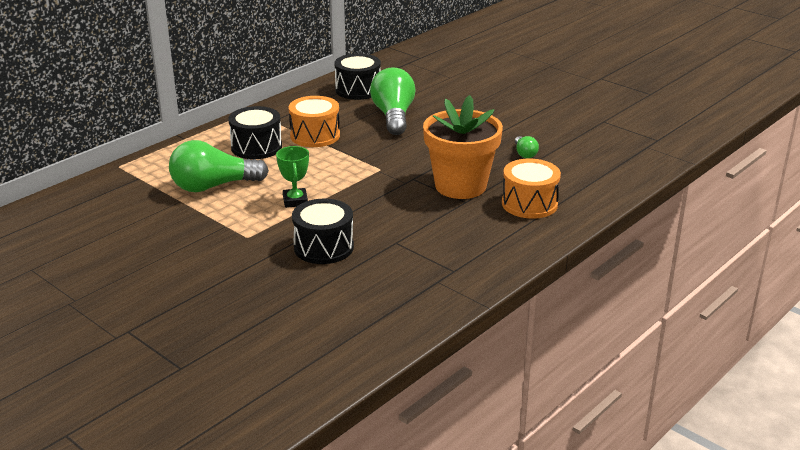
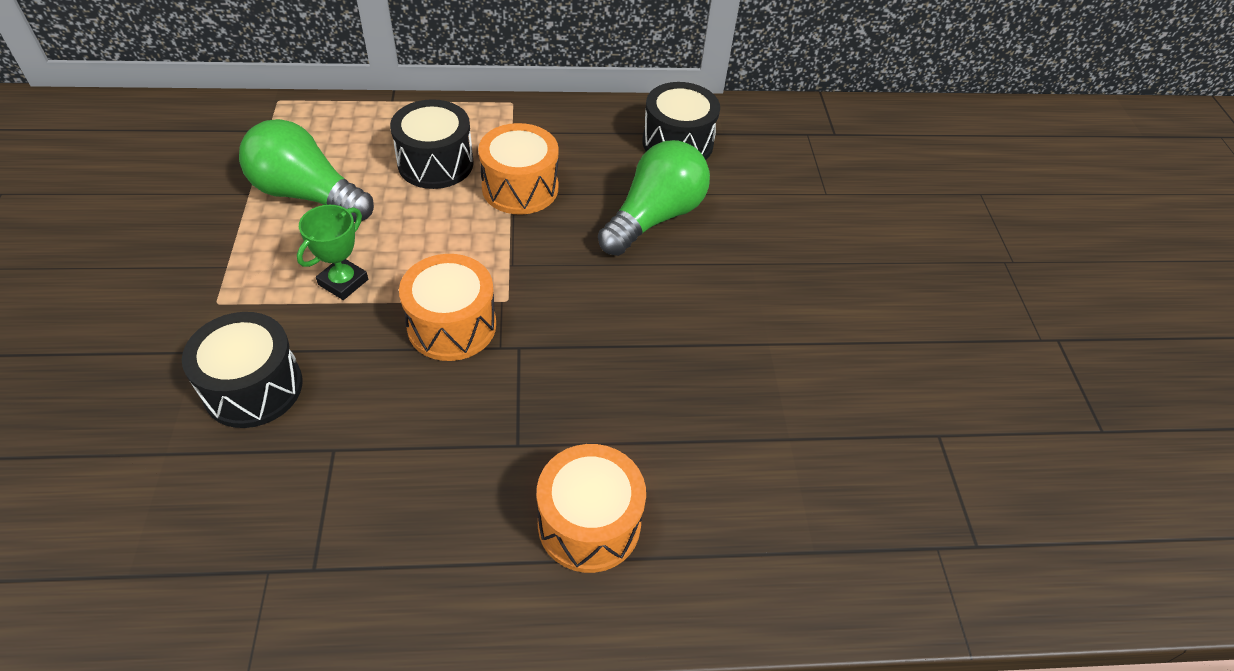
camera: 40 degrees right, 20 degrees up
orange flower pot [423,95,503,199] -> none
green light bulb [515,136,539,159] -> none
none -> orange drum [399,254,496,361]

